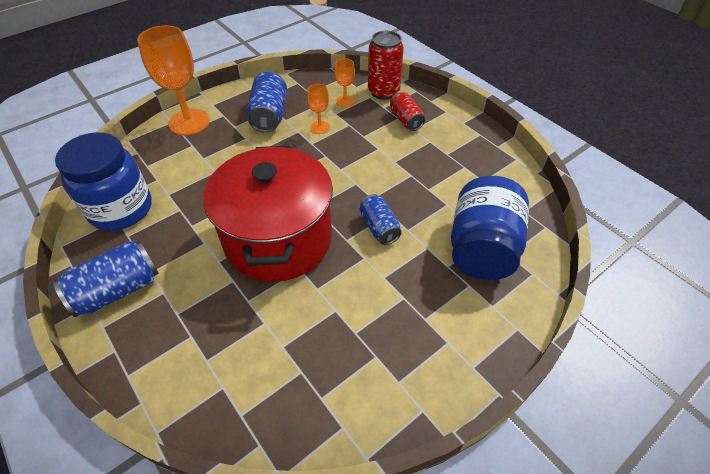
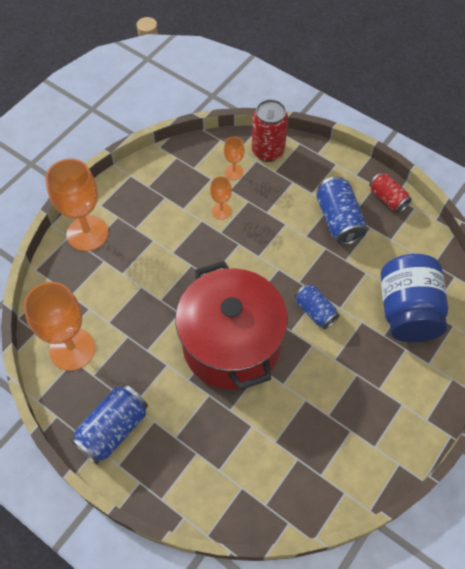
camera: 15 degrees left, 10 degrees up
blue jar [55,132,152,231] -> orange goblet [23,282,95,371]
blue can [246,72,287,133] -> blue can moved to [316,176,366,245]
red can [390,92,425,131] -> red can moved to [369,173,412,213]

